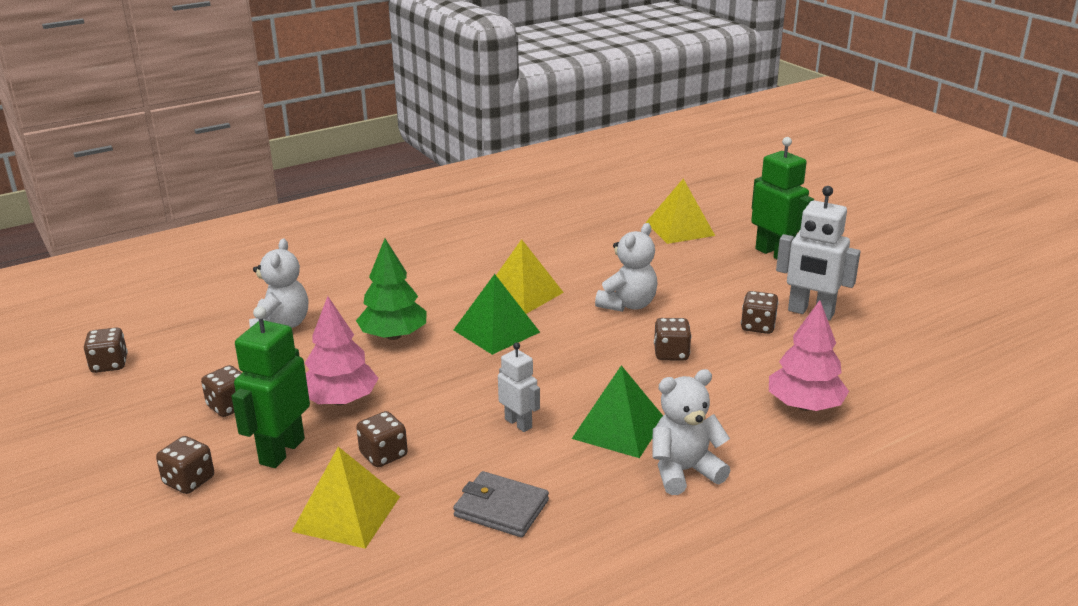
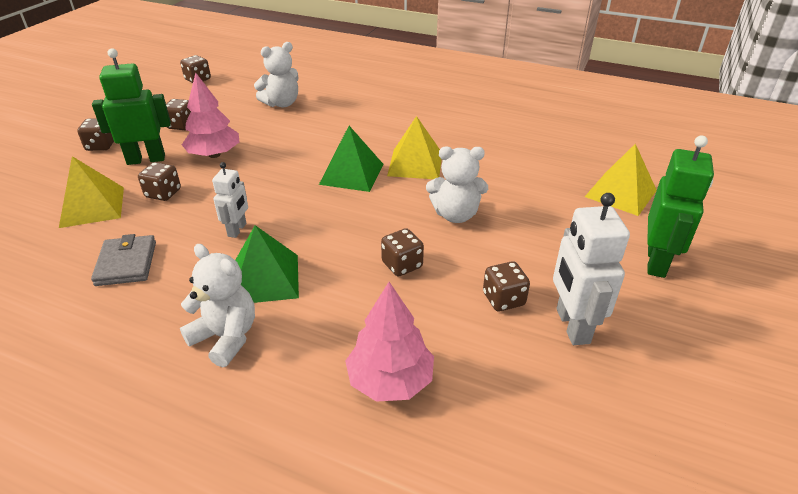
camera: 55 degrees right, 10 degrees up
green tree [356,239,427,340] -> none

